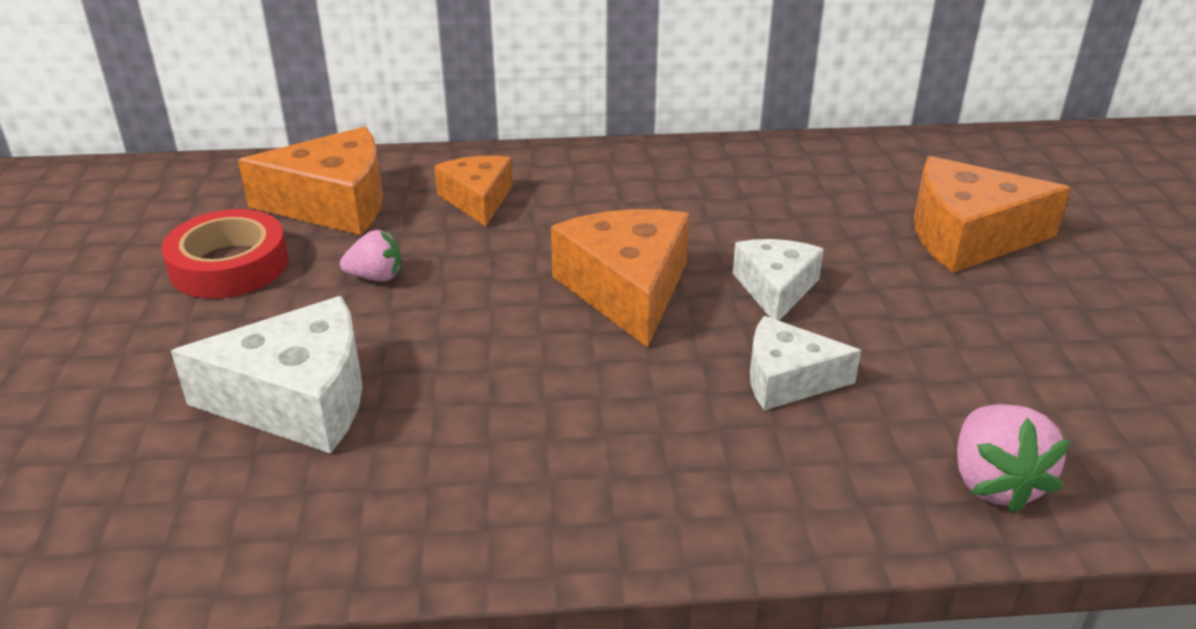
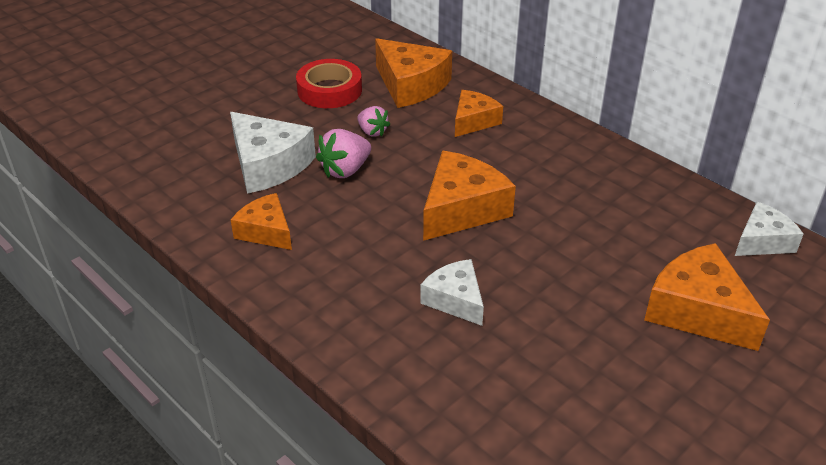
camera: 50 degrees right, 5 degrees up
white cheese [733,239,824,321] -> white cheese moved to [735,202,804,256]
pink strawberry [957,404,1071,514] -> pink strawberry moved to [316,129,371,178]
none -> orange cheese [231,193,292,250]

